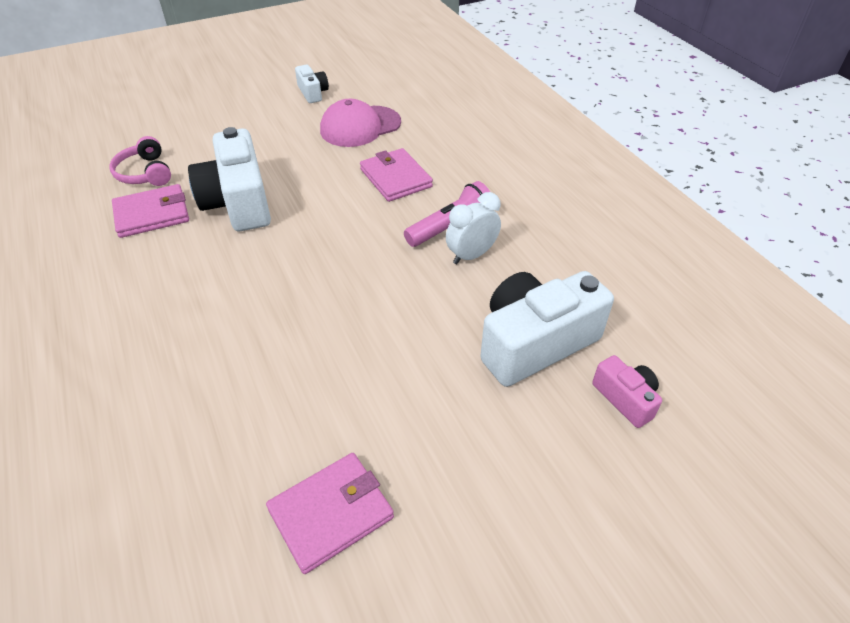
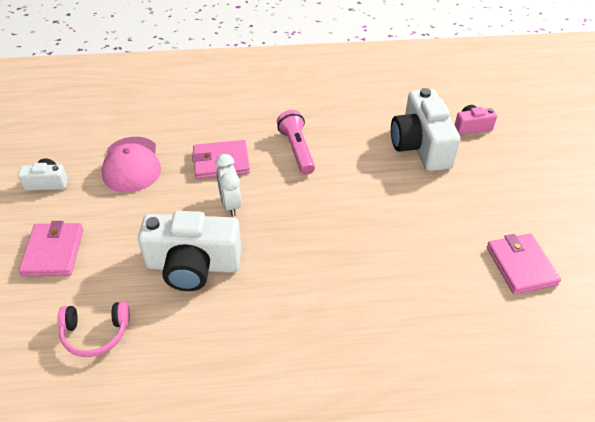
camera: 70 degrees left, 0 degrees up
pink wallet [112,184,189,238] -> pink wallet moved to [19,221,83,277]
white clock [446,192,501,264] -> white clock moved to [216,154,241,217]

